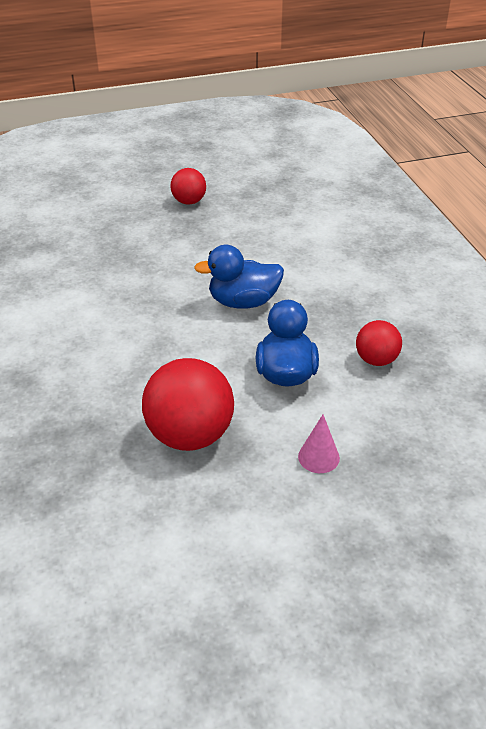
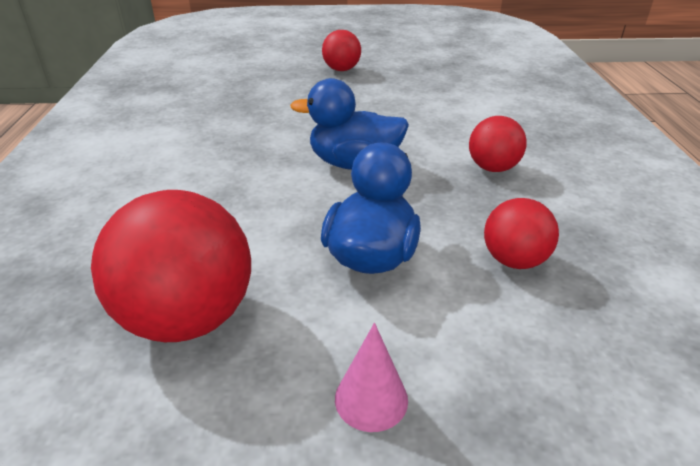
camera: 15 degrees right, 5 degrees down
none -> red ball [469,116,527,172]

